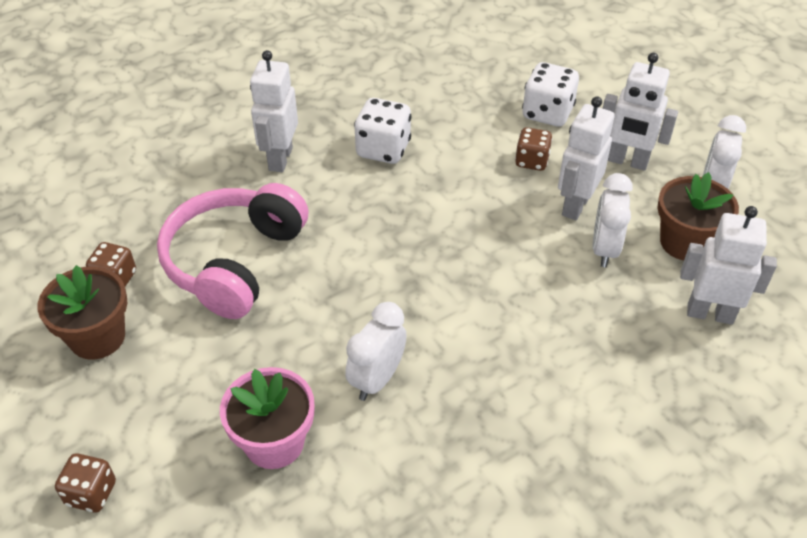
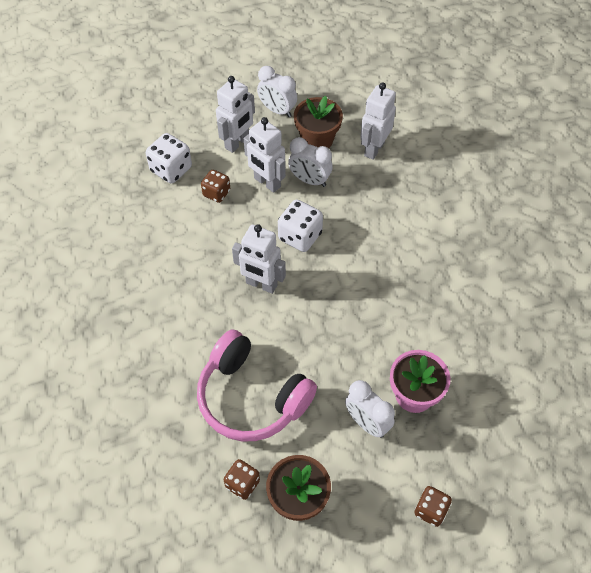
camera: 75 degrees left, 10 degrees up
white robot [250,50,298,172] -> white robot moved to [232,224,286,294]
white clock [345,302,407,401] -> white clock moved to [345,380,395,438]
white dice [354,98,412,164] -> white dice moved to [278,199,323,252]

